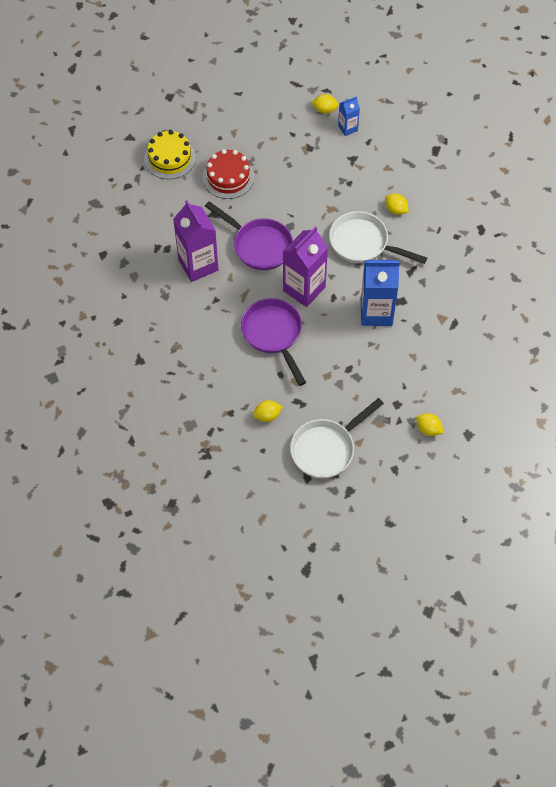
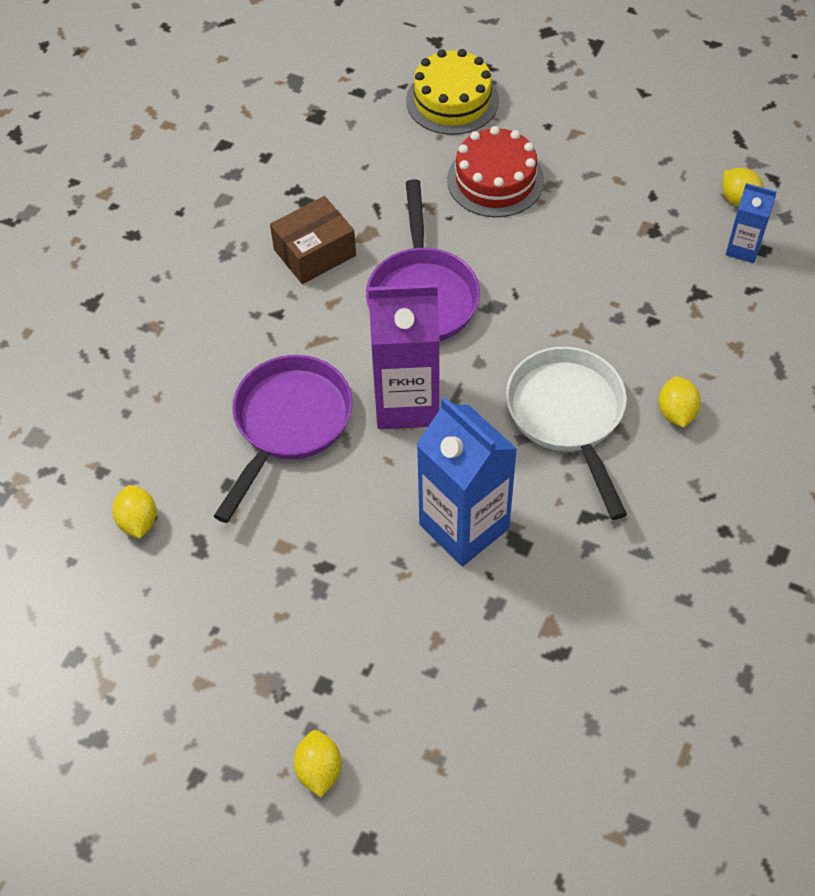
camera: 50 degrees right, 5 degrees down
purple carton [173,200,218,282] -> brown box [270,196,356,284]
yellow lemon [253,400,283,422] -> yellow lemon turned 45 degrees clockwise [112,485,157,539]
white pan [290,398,384,479] -> none

